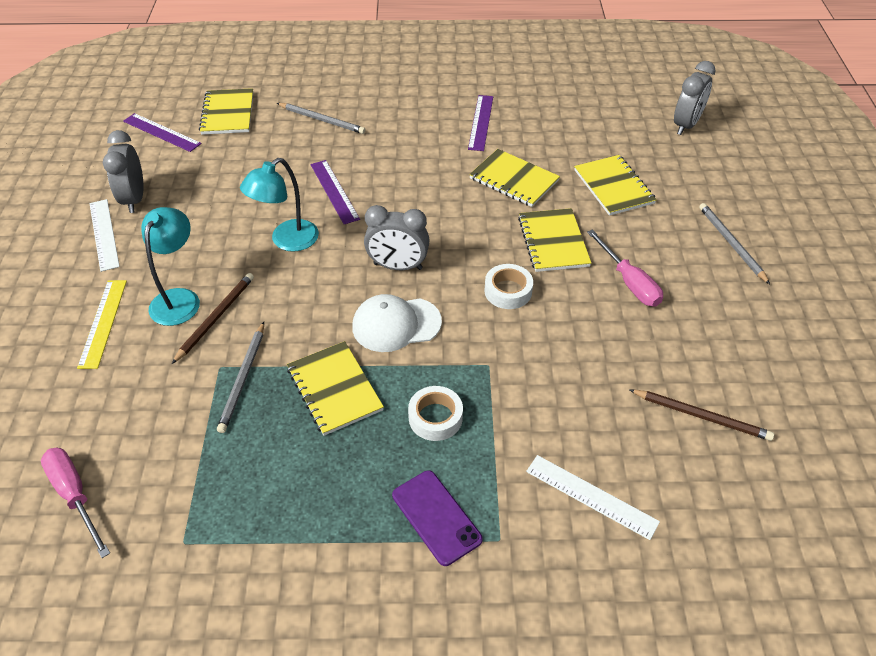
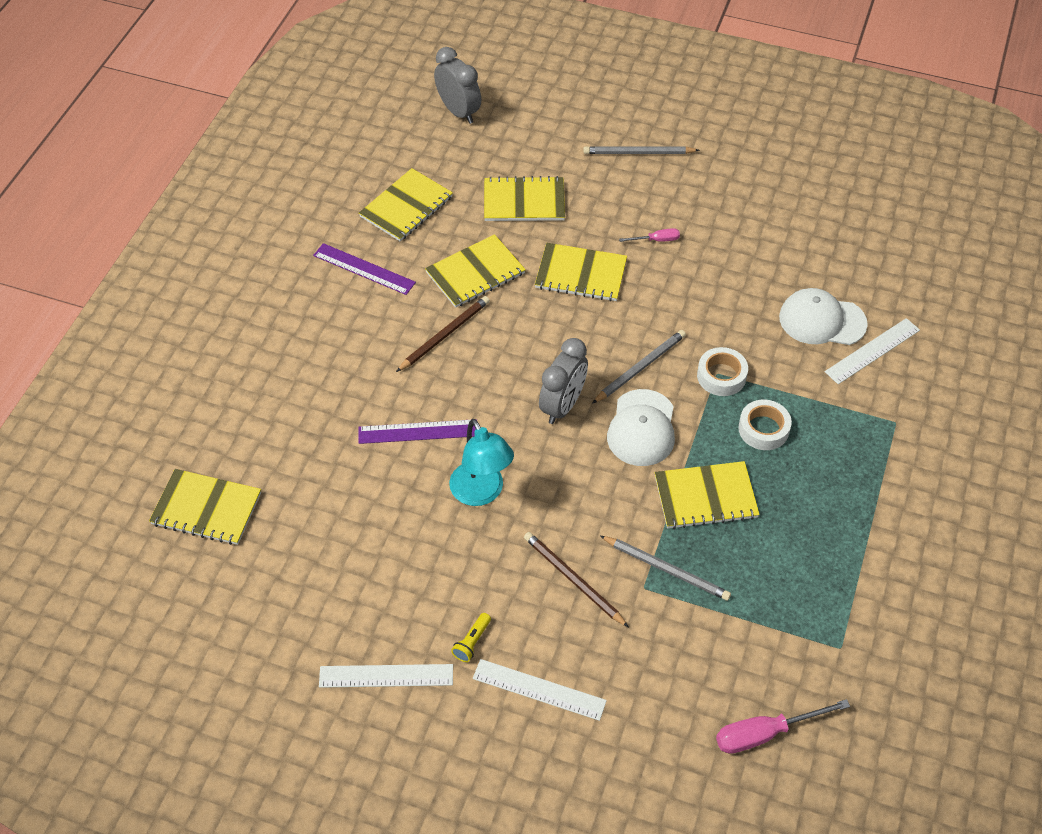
camera: 70 degrees left, 5 degrees up
yellow ruler [77,280,127,369] -> white ruler [473,659,607,721]
grey clock [103,130,144,213] -> none
purple ruler [123,113,201,152] -> none
turquoise lamp [141,207,200,326] -> none
grey pencil [277,103,366,134] -> grey pencil moved to [592,330,686,404]
purple phone [392,470,483,566] -> none
white tape [484,264,533,309] -> white tape moved to [697,347,748,396]
pink screwdriver [587,230,663,307] -> pink screwdriver [619,228,680,242], size x0.55
brown pencil [629,389,774,441] -> brown pencil moved to [396,296,490,372]
none -> yellow notebook [359,168,453,241]
none -> yellow flashlight [451,613,491,662]
none -> white cap [779,288,868,345]

